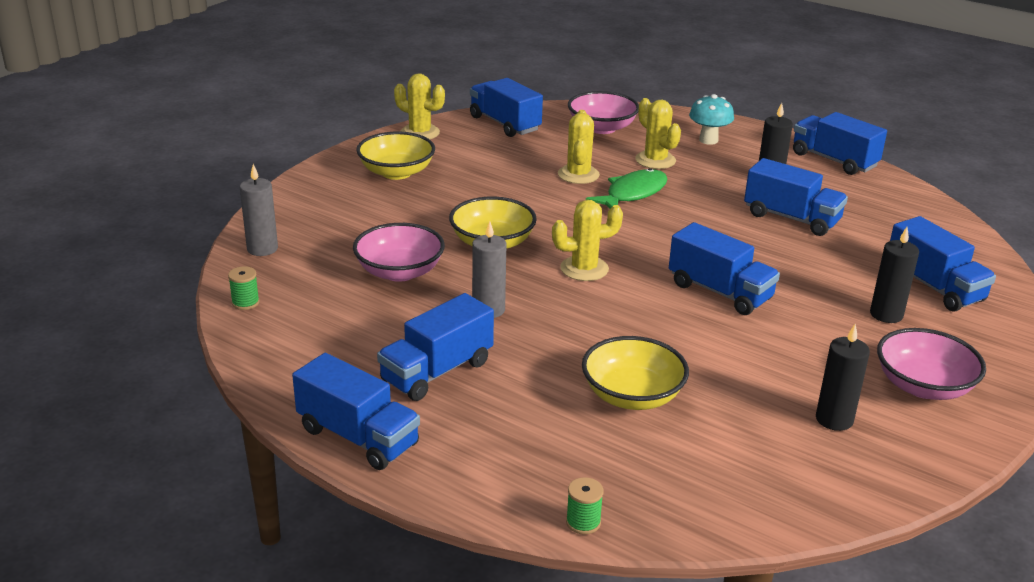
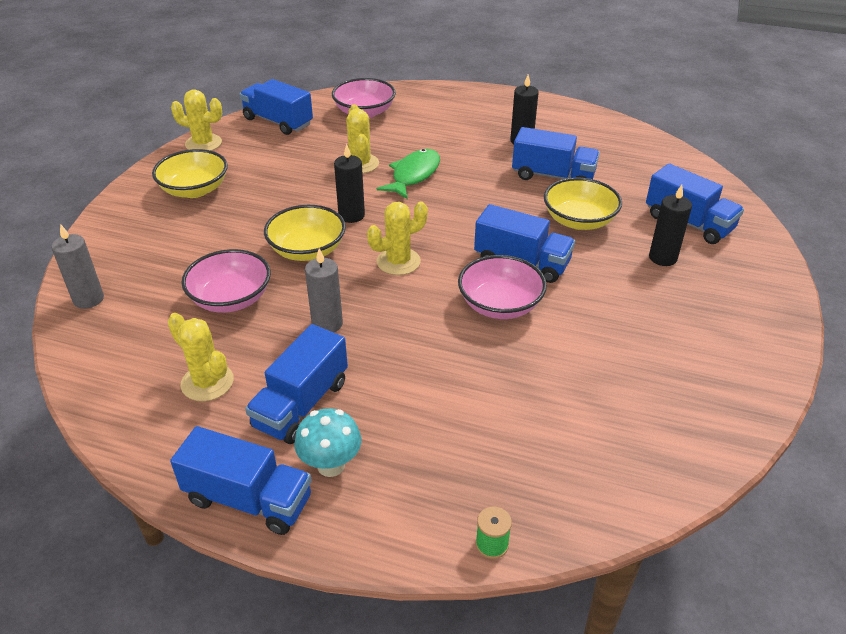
camera: 15 degrees left, 10 degrees up
green spool [228,266,260,310] -> none
yellow bowl [582,336,689,410] -> yellow bowl moved to [544,178,622,230]
yellow cactus [635,98,681,169] -> yellow cactus moved to [167,313,234,401]
turquoise mushroom [689,94,734,145] -> turquoise mushroom moved to [294,408,361,477]
blue truck [793,112,887,175] -> none
black candle [816,324,870,431] -> black candle moved to [334,144,365,223]
pink bowl [877,328,986,400] -> pink bowl moved to [458,255,547,319]

